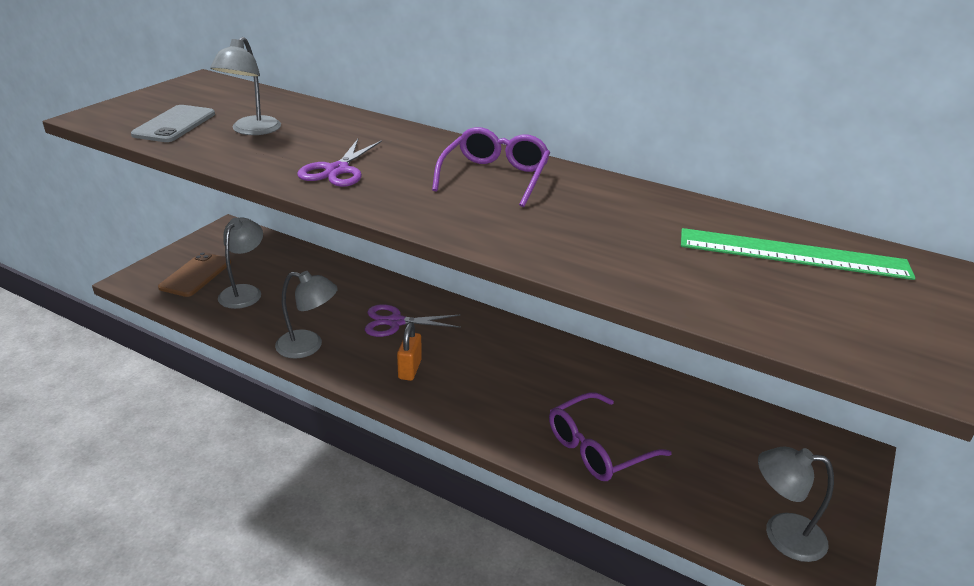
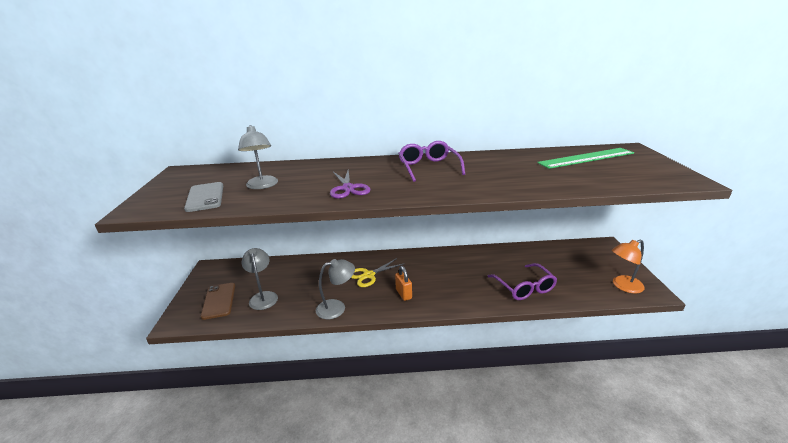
camera: 30 degrees left, 5 degrees down
purple scissors [365,304,461,337] -> yellow scissors [351,258,405,287]
purple glasses [549,392,672,481] -> purple glasses turned 45 degrees counterclockwise [488,263,557,300]
grey lamp [758,447,834,562] -> orange lamp [612,240,645,293]

